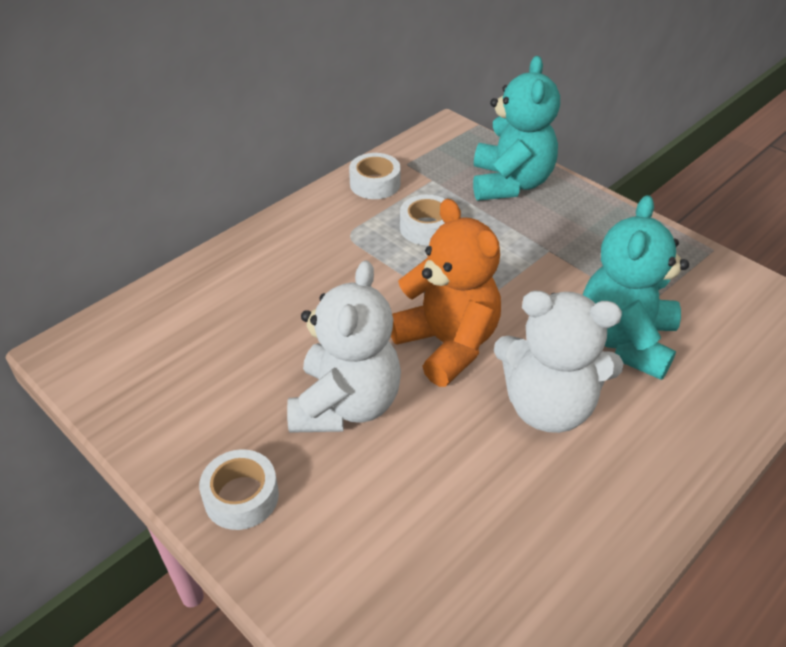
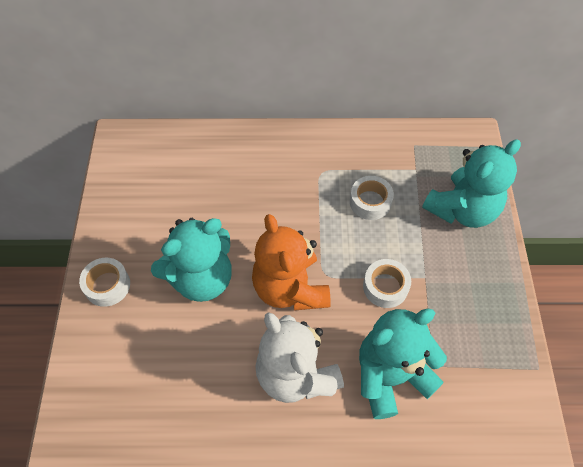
camera: 45 degrees right, 15 degrees up
white teddy bear [287,260,401,433] -> turquoise teddy bear [151,218,232,302]
white tape [349,153,401,199] -> white tape moved to [363,259,411,308]
orange teddy bear [391,199,501,387] -> orange teddy bear turned 150 degrees clockwise [252,214,331,310]

